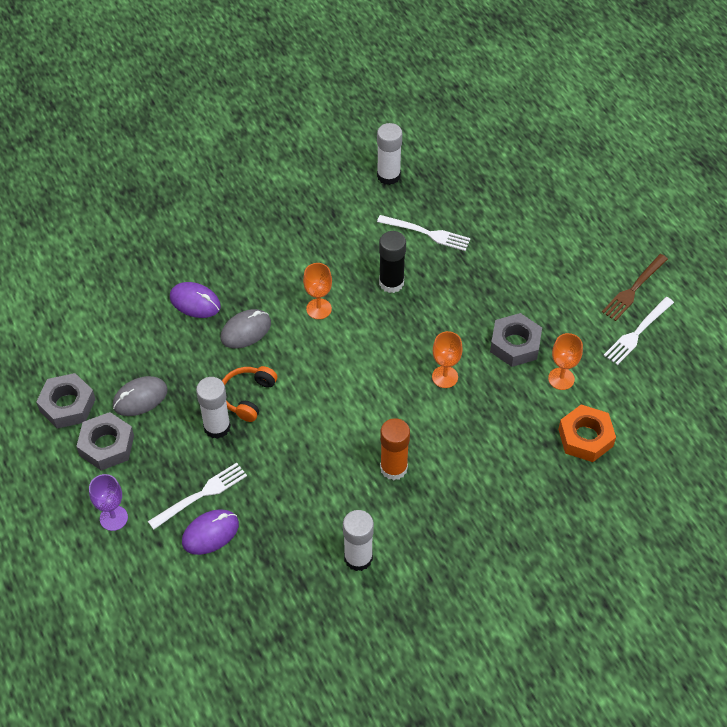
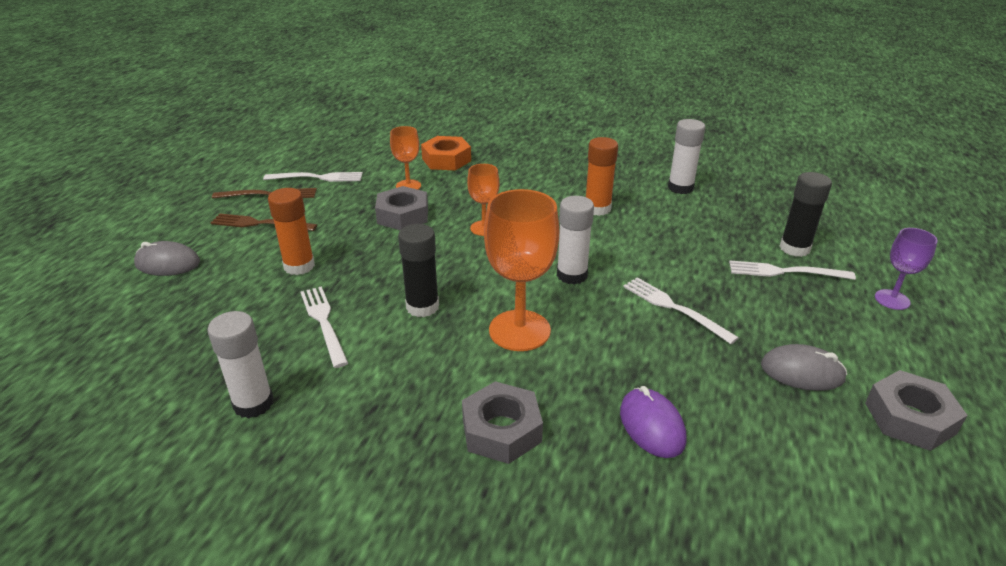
camera: 135 degrees left, 20 degrees down
grey nut [76,412,134,470] -> grey nut moved to [462,381,543,464]
purple mouse [182,509,239,555] -> black glue stick [779,172,832,257]
white glue stick [196,377,231,439] -> white glue stick moved to [557,196,594,285]
grey mouse [220,309,271,349] -> grey mouse moved to [134,241,200,276]
orange headphones [222,366,277,422] -> white fork [623,277,739,344]
orange goblet [303,263,332,319] -> orange goblet [484,189,559,351], size x1.80
none -> brown fork [211,214,317,231]
none -> orange glue stick [268,188,315,275]

